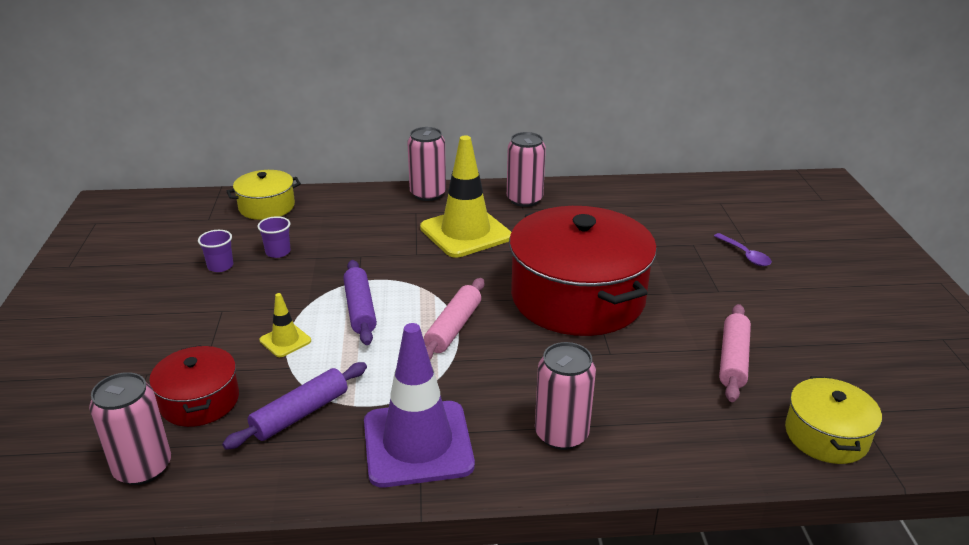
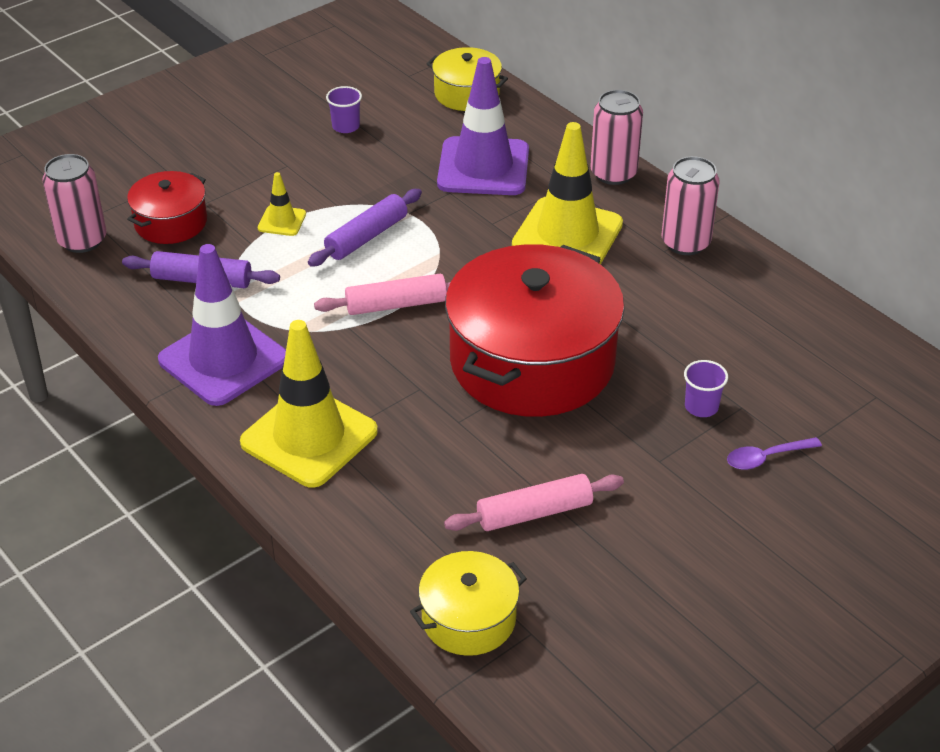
camera: 55 degrees right, 10 degrees up
purple cup [257,216,291,258] -> purple cup moved to [684,360,728,417]
pink can [535,342,596,450] -> yellow traffic cone [240,320,378,488]
purple spoon [714,233,772,266] -> purple spoon turned 45 degrees clockwise [727,437,822,470]
none -> purple traffic cone [437,57,529,195]

